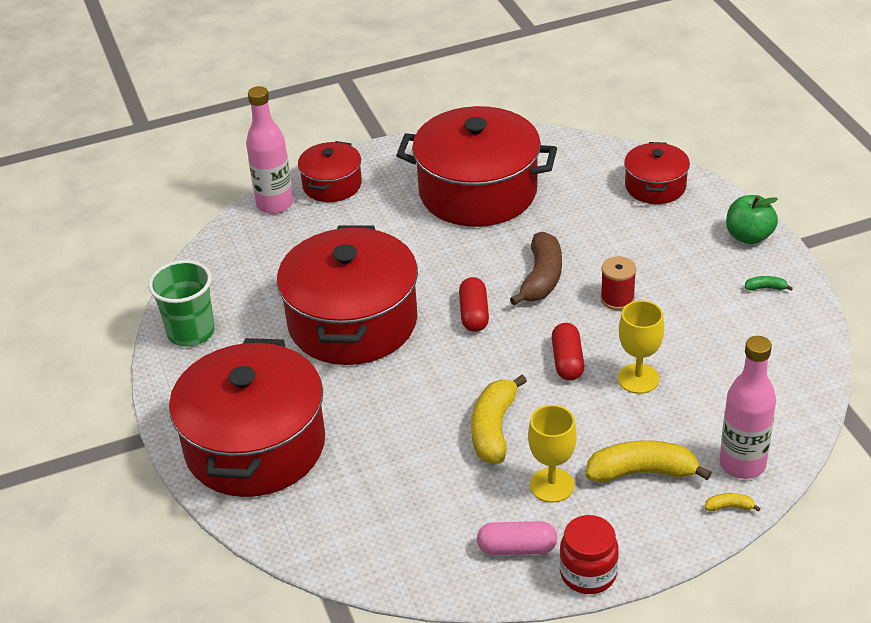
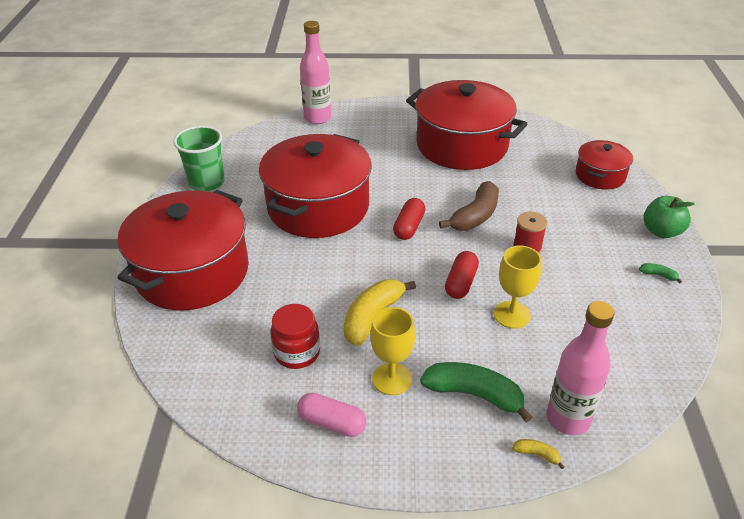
camera: 20 degrees right, 0 degrees up
red pot [298,141,362,202] -> none
red jar [559,515,619,594] -> red jar moved to [270,304,320,369]
yellow banana [586,440,712,482] -> green banana [420,362,532,422]

